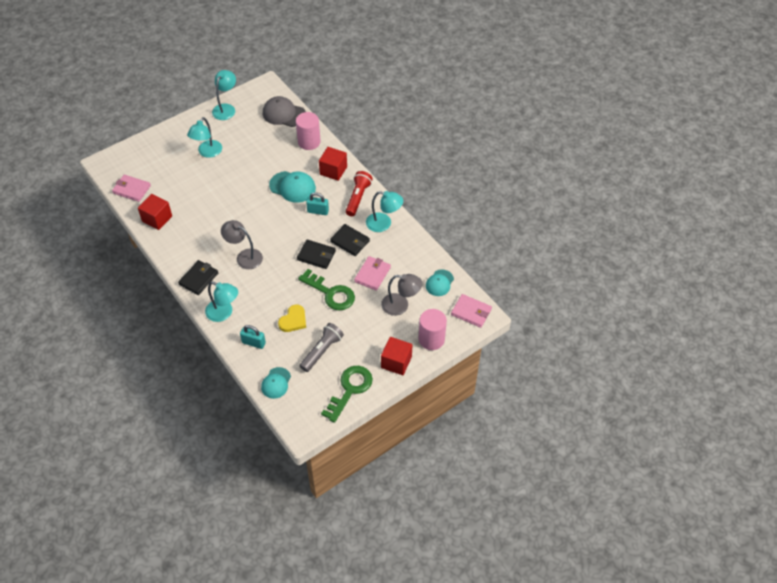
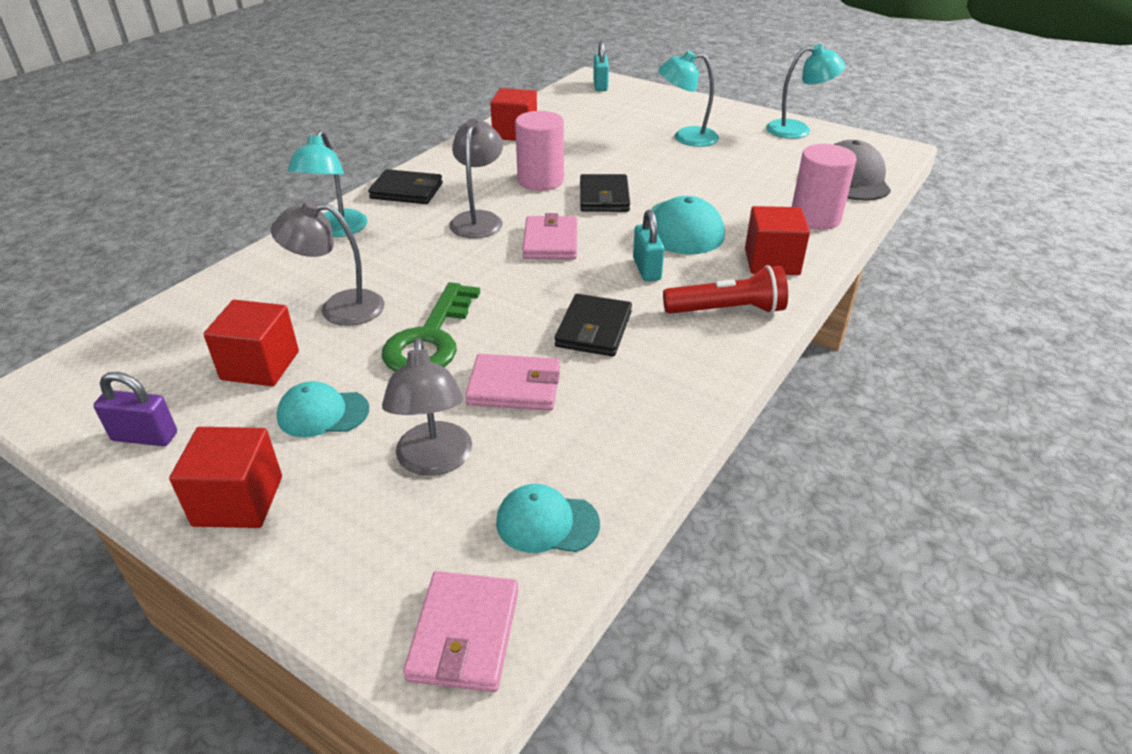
camera: 70 degrees right, 15 degrees down
pink wallet [112,175,151,202] -> pink wallet moved to [522,213,577,260]
turquoise padlock [240,325,266,349] -> turquoise padlock moved to [593,41,609,91]
turquoise cap [261,367,291,399] -> turquoise cap moved to [277,381,369,437]
yellow heart [278,305,306,332] -> grey lamp [271,200,385,326]
black wallet [297,239,336,269] -> black wallet moved to [580,174,630,212]
grey flashlight [300,323,344,372] -> red cube [203,300,299,386]
green key [321,366,373,423] -> purple padlock [94,372,177,446]
turquoise lamp [366,191,403,232] -> none
pink cylinder [418,309,447,350] -> pink cylinder moved to [515,111,564,191]

